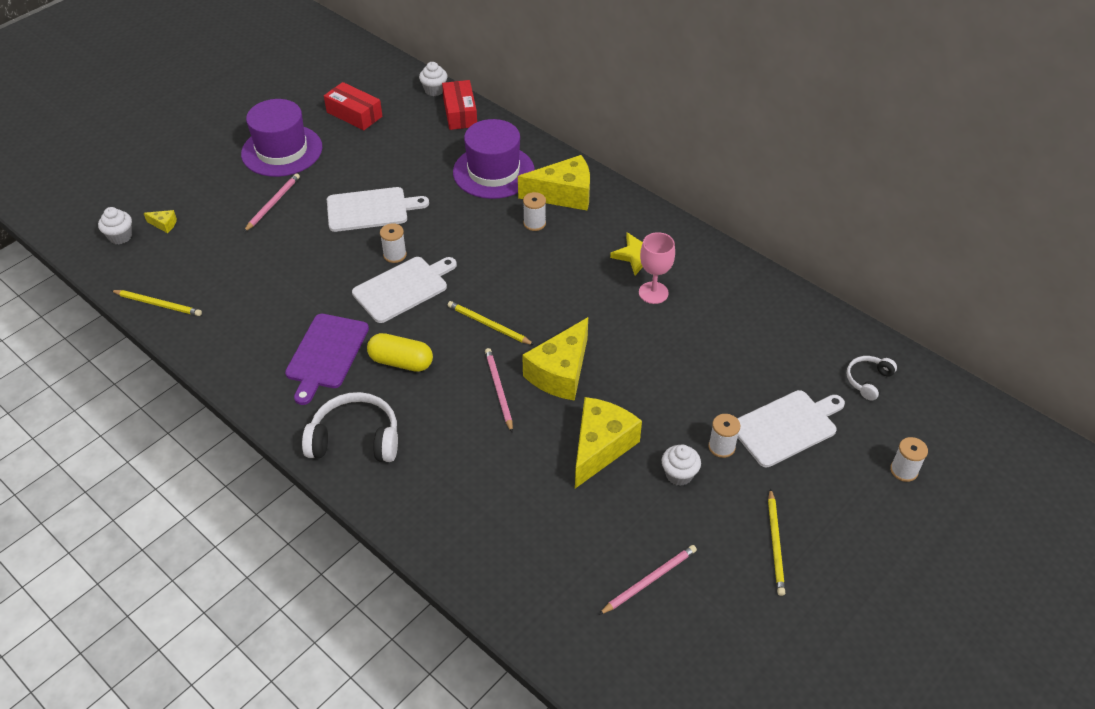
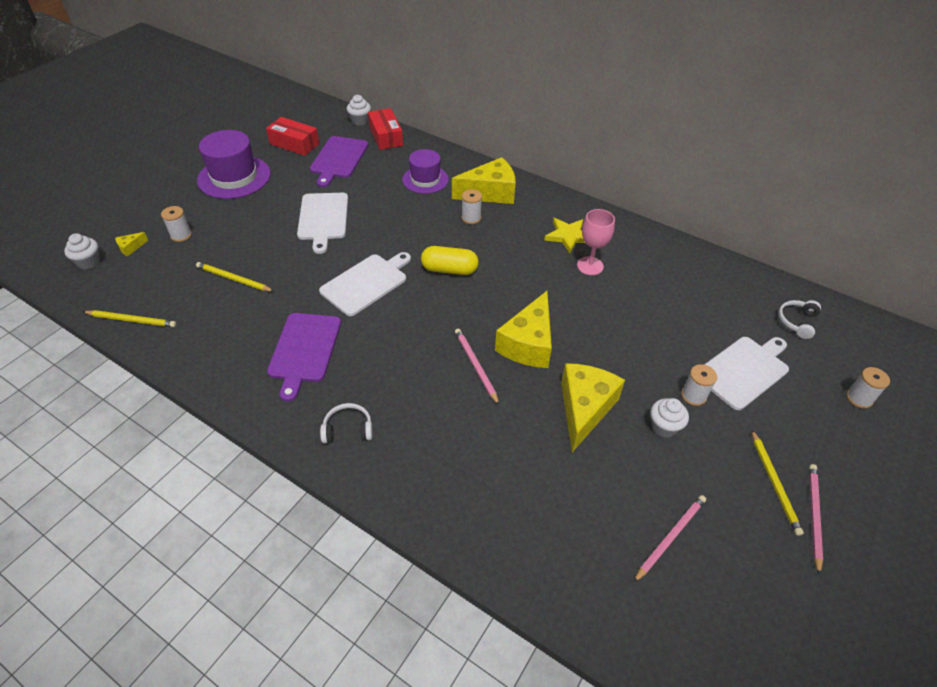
camera: 10 degrees left, 0 degrees up
yellow cheese [144,210,177,233] -> yellow cheese turned 135 degrees clockwise [115,232,148,257]
pink pencil [244,173,300,232] -> pink pencil moved to [809,464,823,575]
white headphones [302,392,398,462] -> white headphones [320,403,373,443], size x0.56
white cutting board [327,187,429,232] -> white cutting board turned 105 degrees clockwise [297,193,348,254]
yellow capsule [367,333,433,372] -> yellow capsule moved to [421,246,479,275]
white spool [380,223,407,263] -> white spool moved to [161,206,192,242]
yellow pencil [448,301,534,345] -> yellow pencil moved to [196,262,274,292]
purple hat [453,119,535,199] -> purple hat [402,149,449,194], size x0.65
none -> purple cutting board [310,136,369,187]

